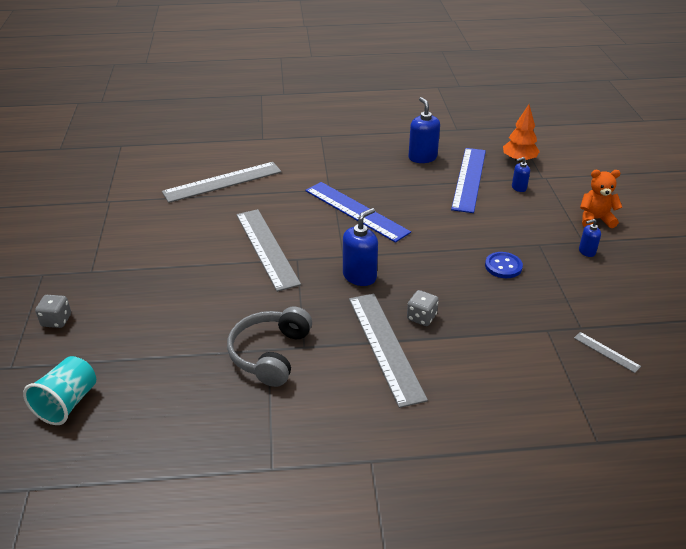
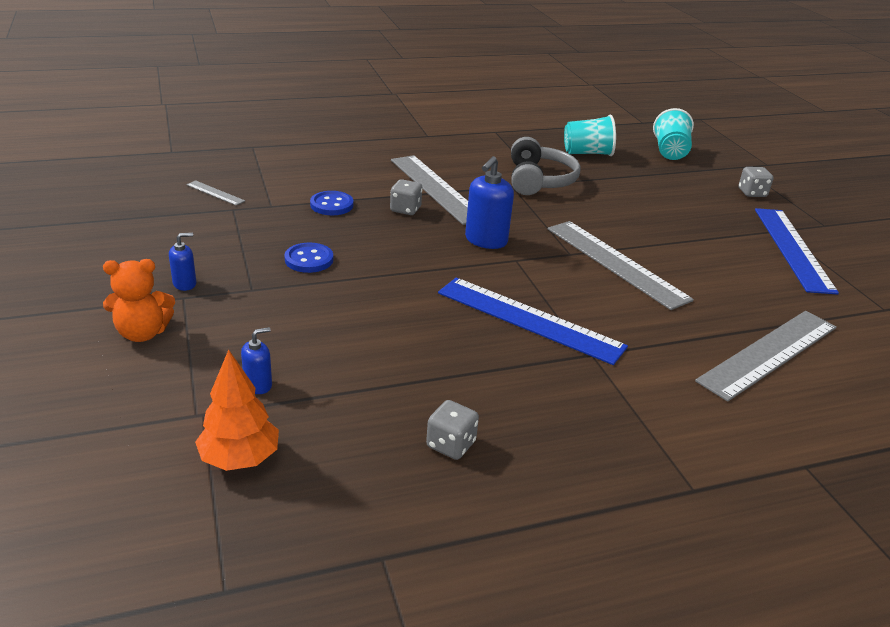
camera: 165 degrees right, 5 degrees down
blue soap dispenser [408,97,440,163] -> grey dice [426,400,479,460]
blue ruler [451,148,486,213] -> blue ruler moved to [755,208,839,295]
none -> blue button [310,191,353,215]
none -> turquoise cup [564,115,616,156]

